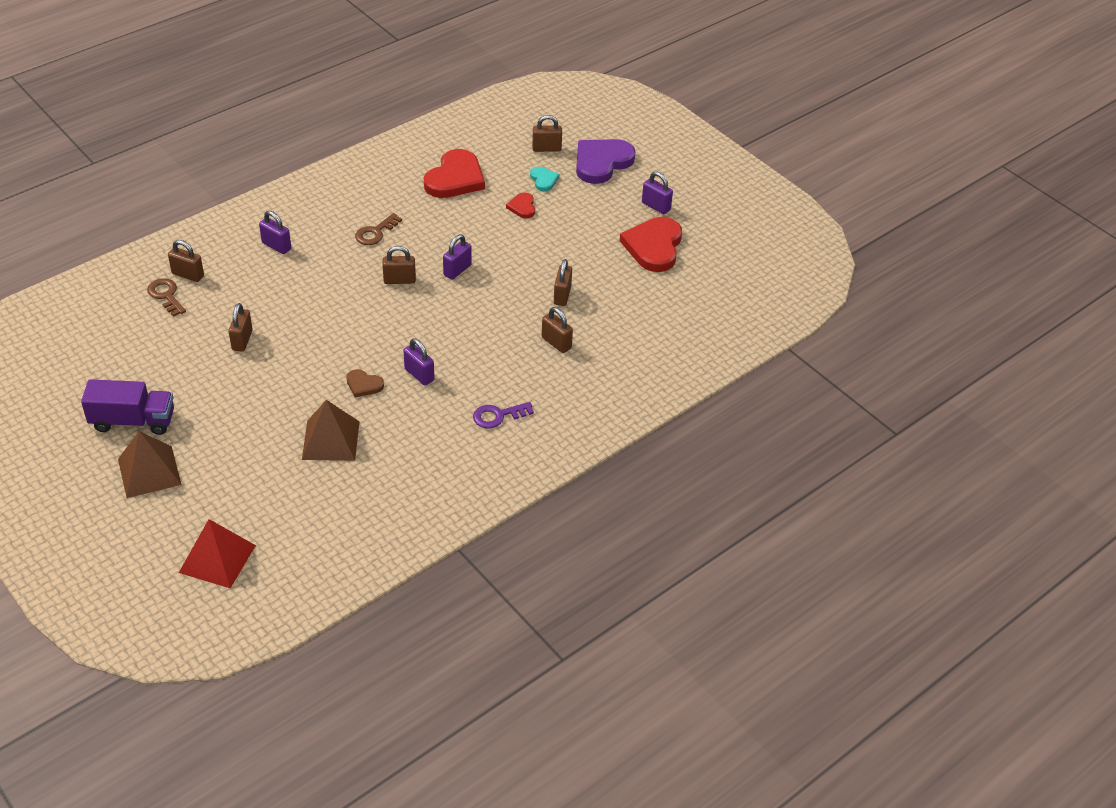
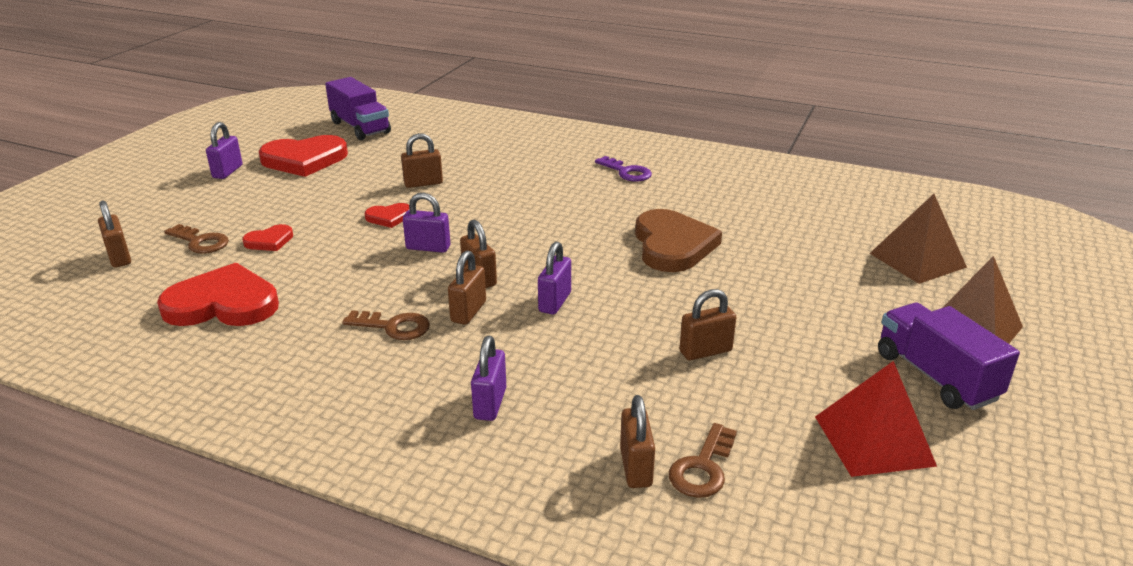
camera: 115 degrees left, 15 degrees down
red pyramid [179,519,256,588] -> red pyramid moved to [815,361,937,477]
brown pyramid [302,400,360,461] -> brown pyramid moved to [869,194,967,284]
brown heart [346,369,384,397] -> brown heart [635,209,722,272], size x2.06
purple padlock [403,338,434,385] -> purple padlock moved to [538,242,571,315]
turquoise heart [530,167,559,191] -> brown key [164,224,229,254]
brown padlock [542,307,573,353] -> brown padlock moved to [448,250,486,325]
purple heart [576,139,636,184] -> none
none -> purple truck [325,77,391,140]
none -> red heart [365,203,410,228]

